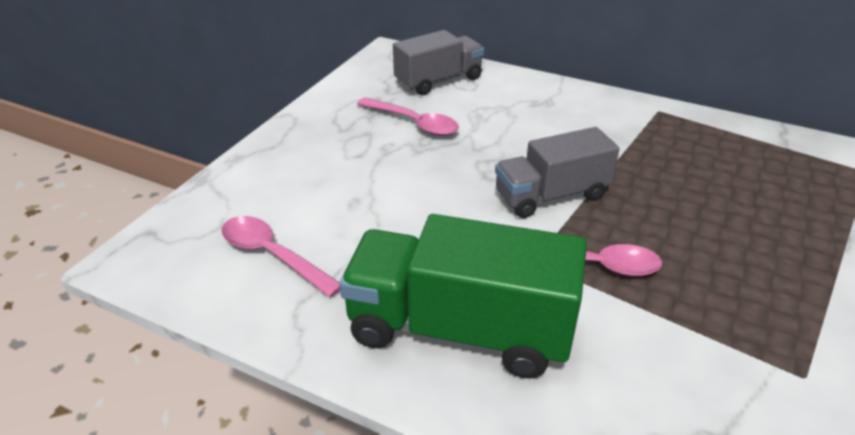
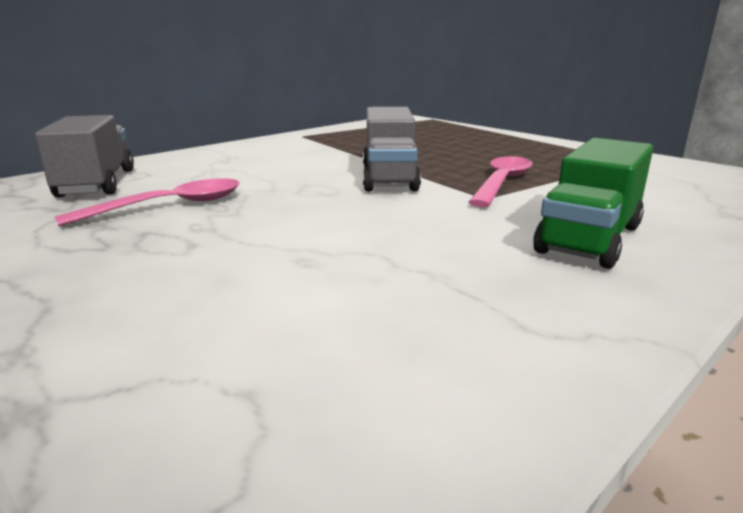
camera: 70 degrees left, 15 degrees down
pink spoon [222,216,340,297] -> none
green truck [339,214,587,379] -> green truck [533,138,653,269], size x0.65

